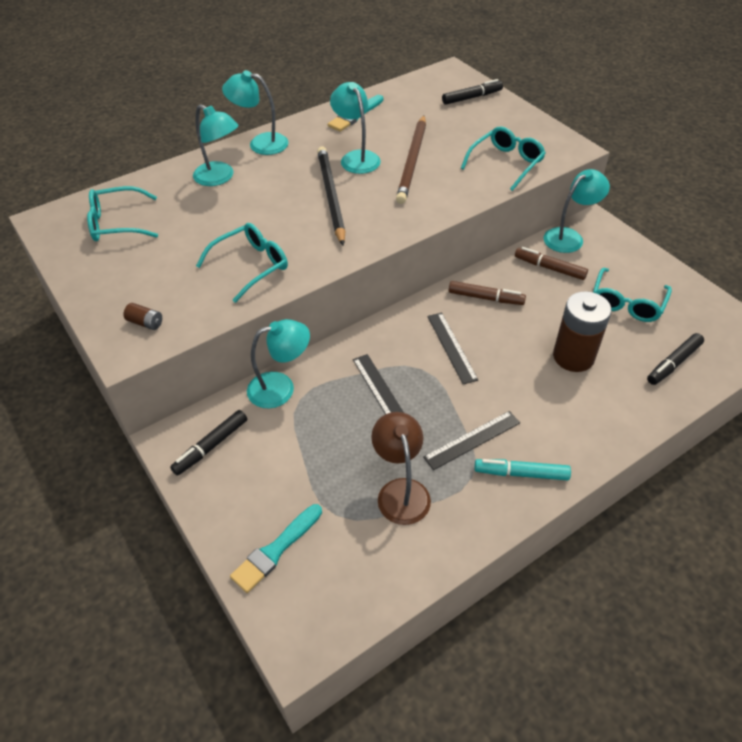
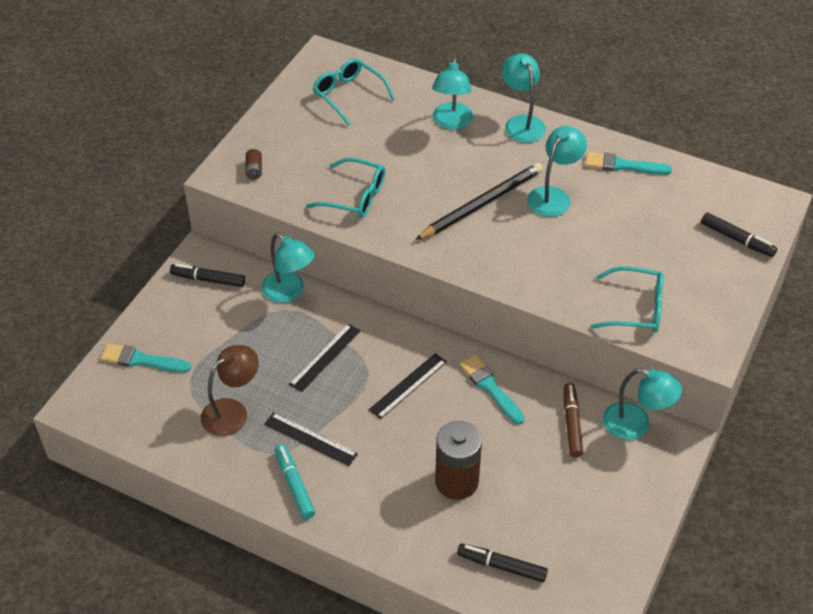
camera: 60 degrees right, 0 degrees up
brown pencil [396,115,426,204] -> none
brown marker [449,281,526,305] -> turquoise brush [459,354,525,424]
turquoise glasses [593,268,672,322] -> none

